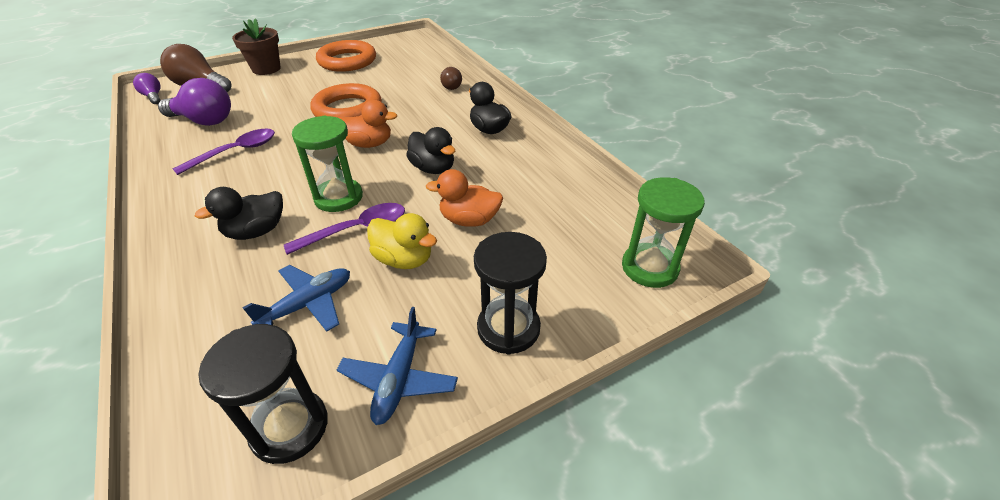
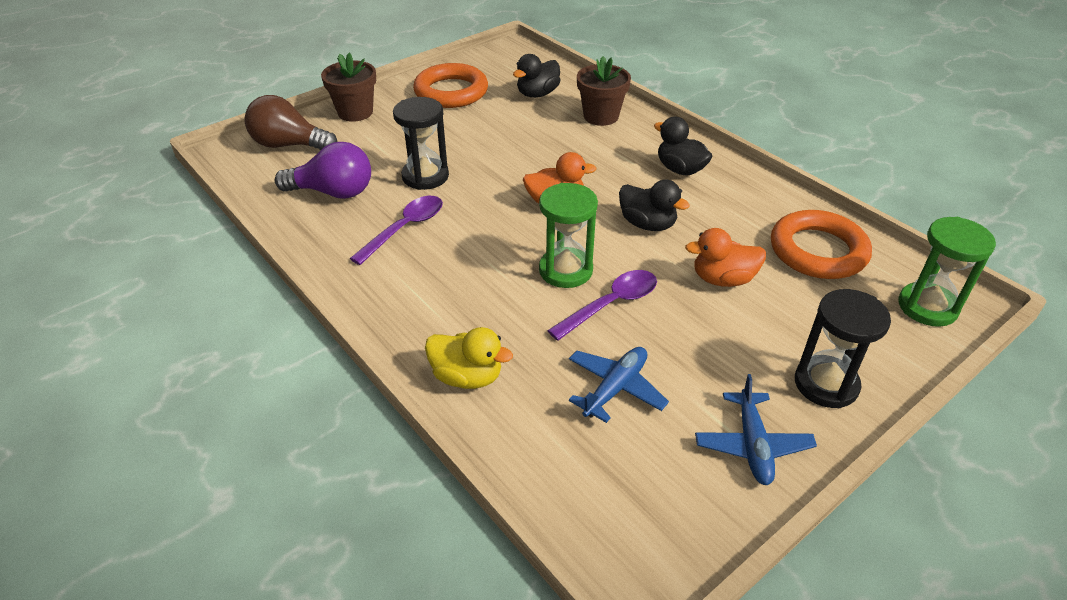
camera: 10 degrees left, 0 degrees up
purple light bulb [133,73,161,104] -> none
black duck [195,187,283,240] -> black duck moved to [513,54,561,98]
black hourglass [198,324,328,464] -> black hourglass moved to [393,97,449,190]
orange ring [310,83,382,118] -> orange ring moved to [771,210,872,279]
yellow duck [367,213,437,269] -> yellow duck moved to [425,327,513,389]
brown light bulb [440,67,462,90] -> brown flower pot [577,56,631,126]

